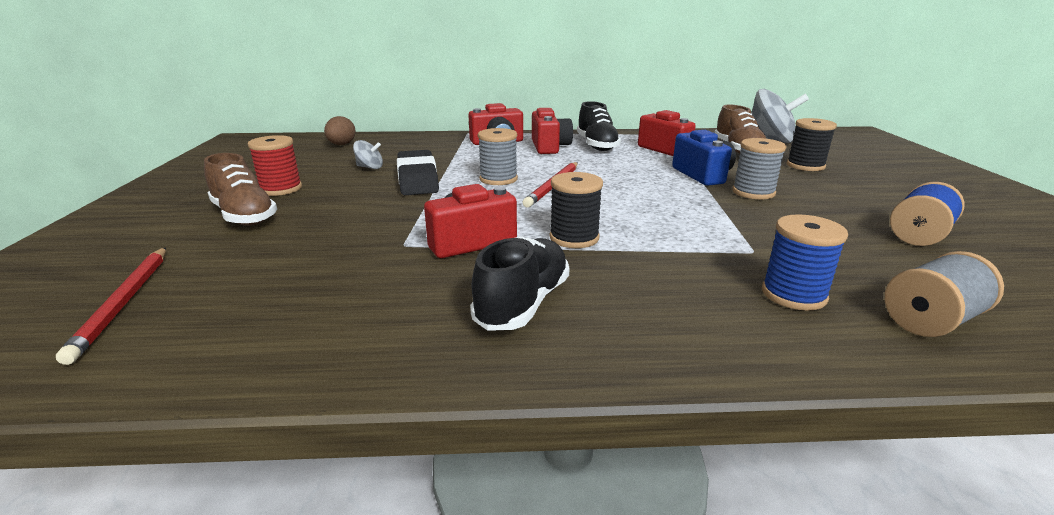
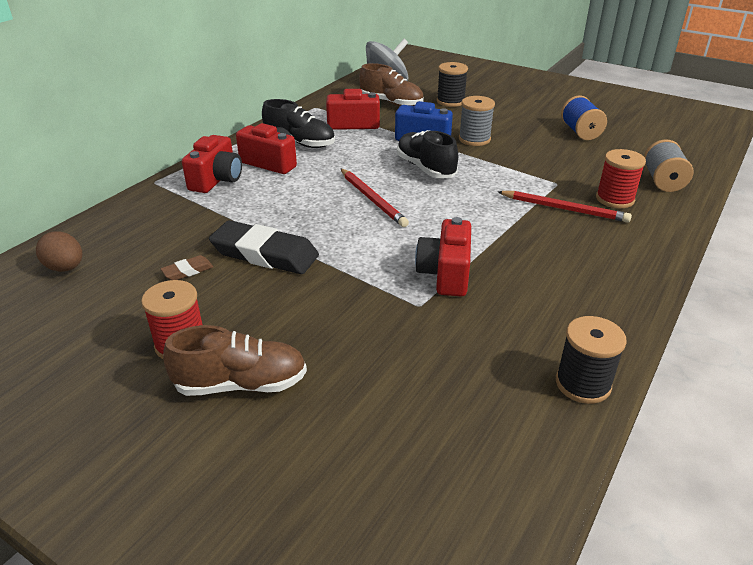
camera: 55 degrees left, 10 degrees up
red pencil [56,247,166,365] -> red pencil moved to [497,191,632,223]
grey spinning top [353,140,383,169] -> brown eraser [161,255,213,280]
black shoe [470,236,570,331] -> black shoe moved to [397,130,458,178]
grey spool [478,128,518,185] -> none
black spool [550,172,603,248] -> black spool moved to [556,316,627,404]
blue spool [762,214,848,311] -> red spool [596,149,646,208]

